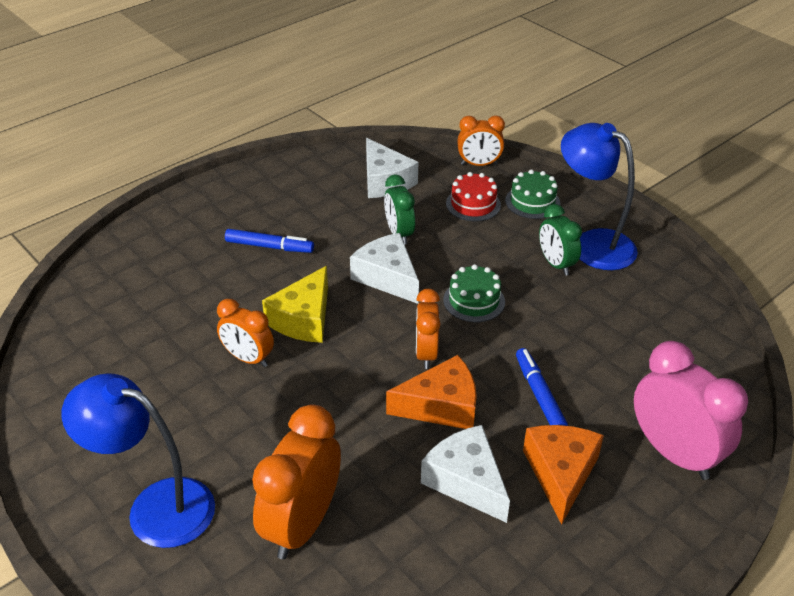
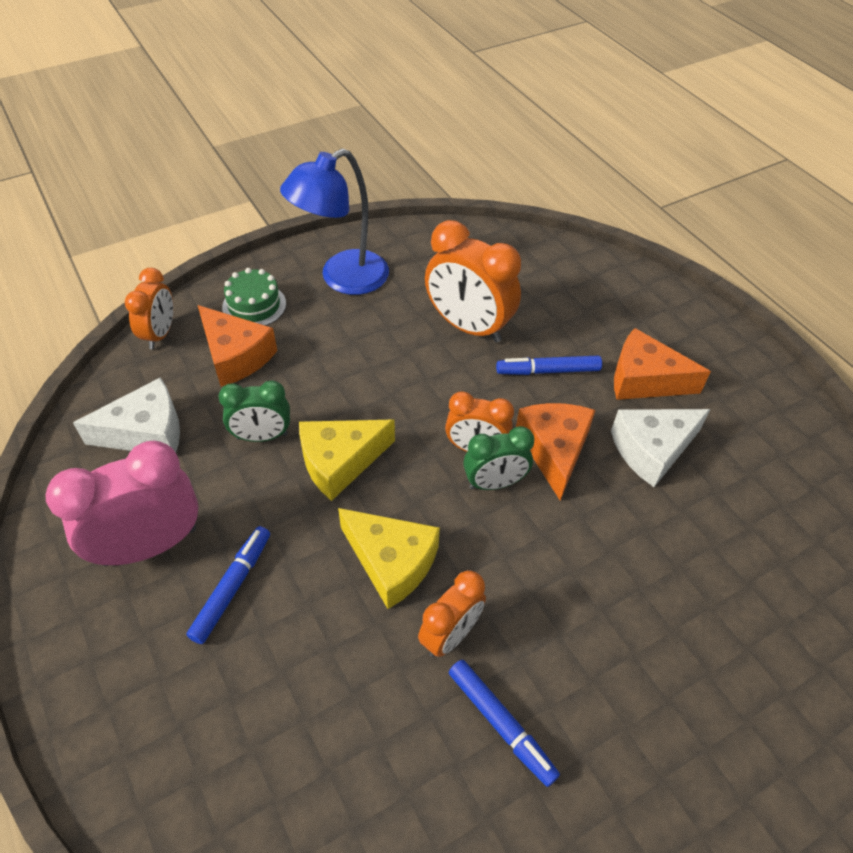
camera: 80 degrees left, 10 degrees up
blue lamp [61,373,215,548] -> none
orange clock [252,404,341,559] -> orange clock moved to [425,220,521,343]
white cheese [350,233,419,304] -> yellow cheese [299,420,395,501]
green cake [443,264,505,322] -> none
red cake [446,172,501,221] -> orange cheese [198,305,277,387]
green clock [539,204,582,276] -> green clock moved to [463,426,534,490]
pink clock [634,341,748,480] -> pink clock moved to [46,440,199,566]
none -> blue marker [449,660,560,787]

